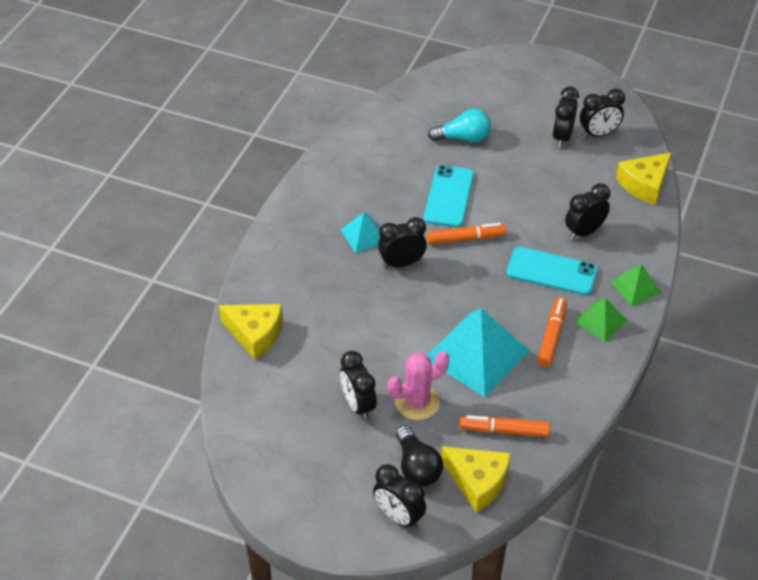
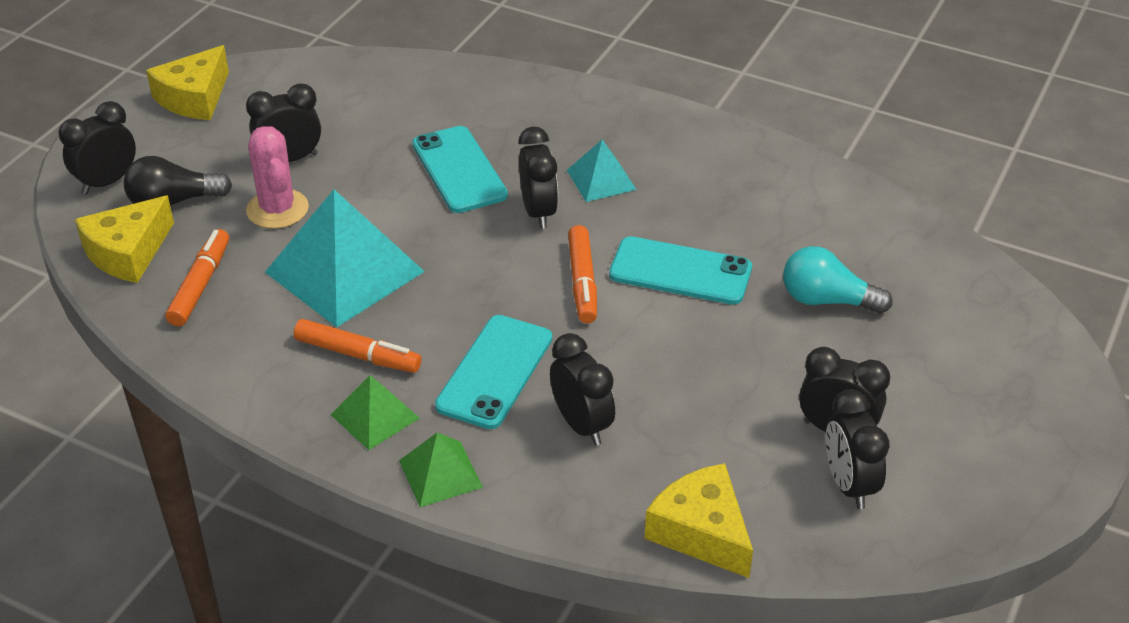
camera: 95 degrees right, 5 degrees down
yellow cheese [219,304,283,360] -> yellow cheese moved to [146,45,229,120]
turquoise light bulb [428,109,491,142] -> turquoise light bulb turned 105 degrees clockwise [783,246,893,314]
none -> turquoise phone [412,126,508,213]

